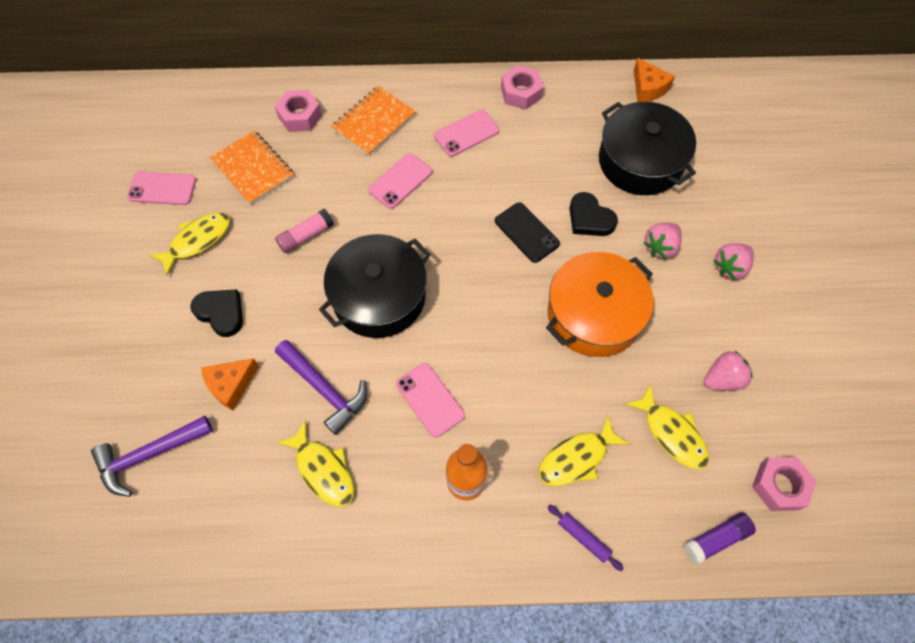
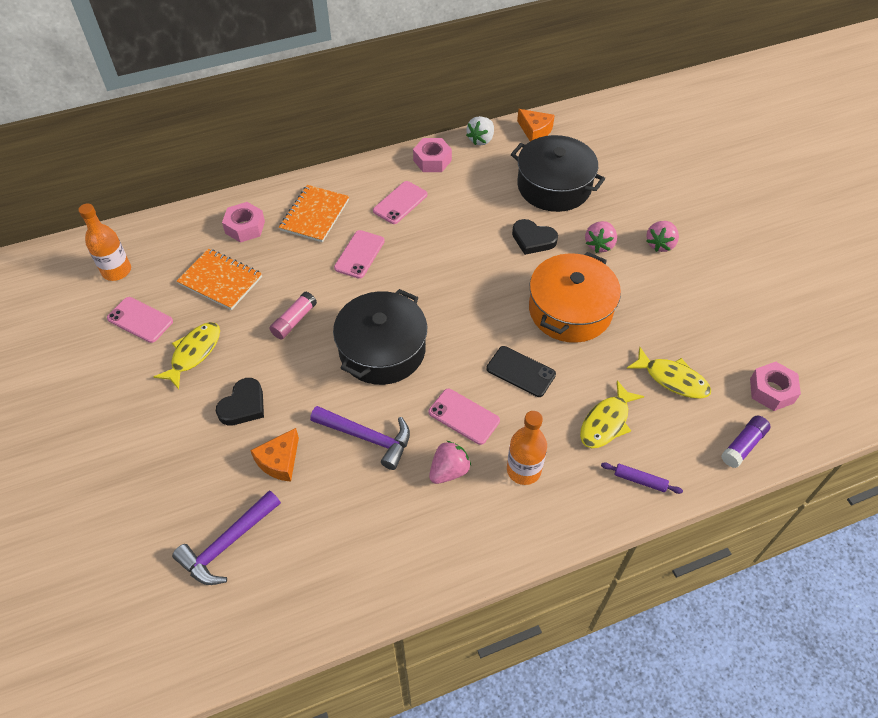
camera: 20 degrees left, 10 degrees down
pink phone [127,171,196,205] -> pink phone turned 45 degrees clockwise [107,297,173,343]
black heart [190,289,243,337] -> black heart turned 105 degrees clockwise [216,378,264,426]
yellow fish [277,420,354,507] -> none
black phone [495,202,560,263] -> black phone moved to [486,346,556,397]
pink strawberry [704,351,753,390] -> pink strawberry moved to [429,441,471,484]
none -> orange bottle [78,203,131,281]
none -> white strawberry [466,116,494,145]

